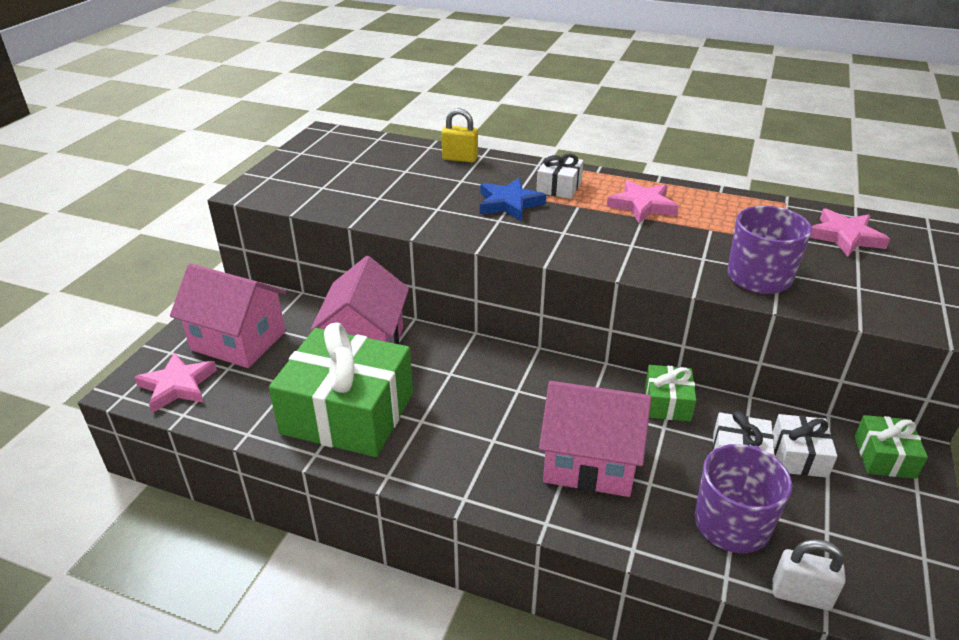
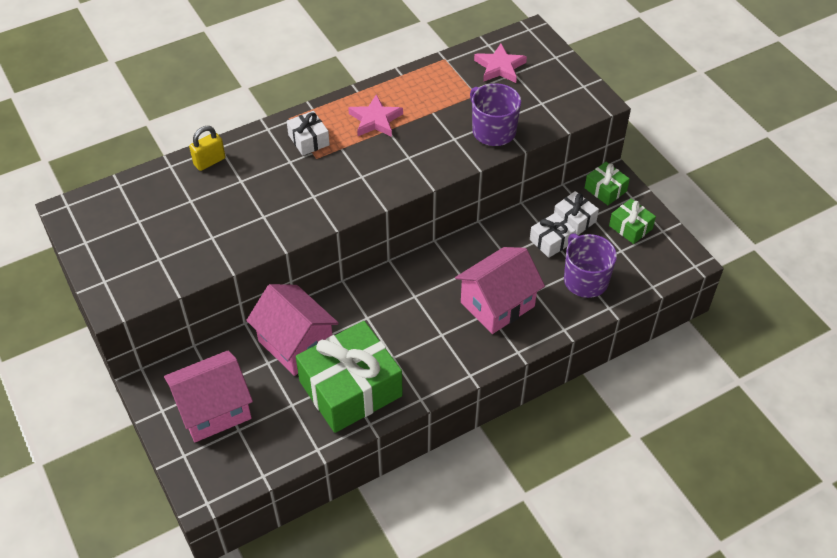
camera: 50 degrees left, 15 degrees up
pink star [134,352,217,413] -> none
blue star [480,178,546,221] -> none
green gift [645,365,696,422] -> green gift moved to [609,199,656,244]
white padlock [772,539,846,610] -> none

